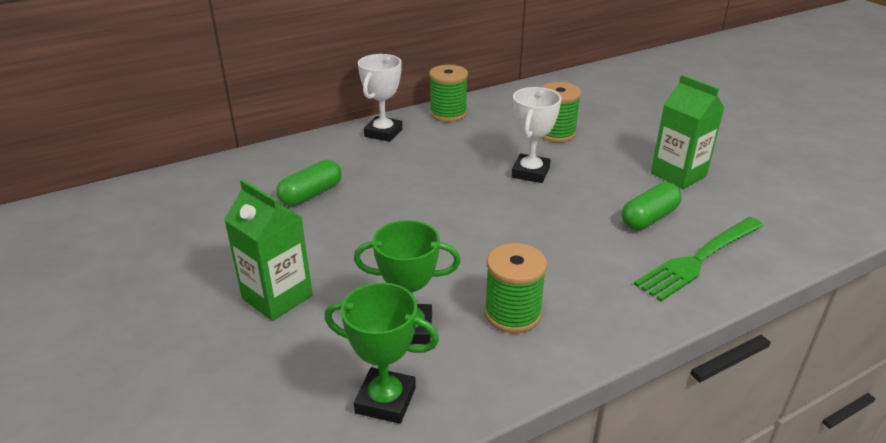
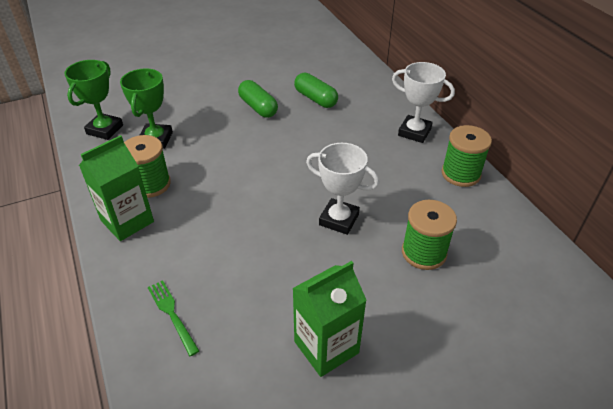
camera: 95 degrees right, 10 degrees up
green carton [224,180,313,321] -> green carton moved to [79,135,154,241]
green capsule [621,182,682,230] -> green capsule moved to [238,80,278,118]
green fork [634,217,764,302] -> green fork [147,280,199,356], size x0.56

